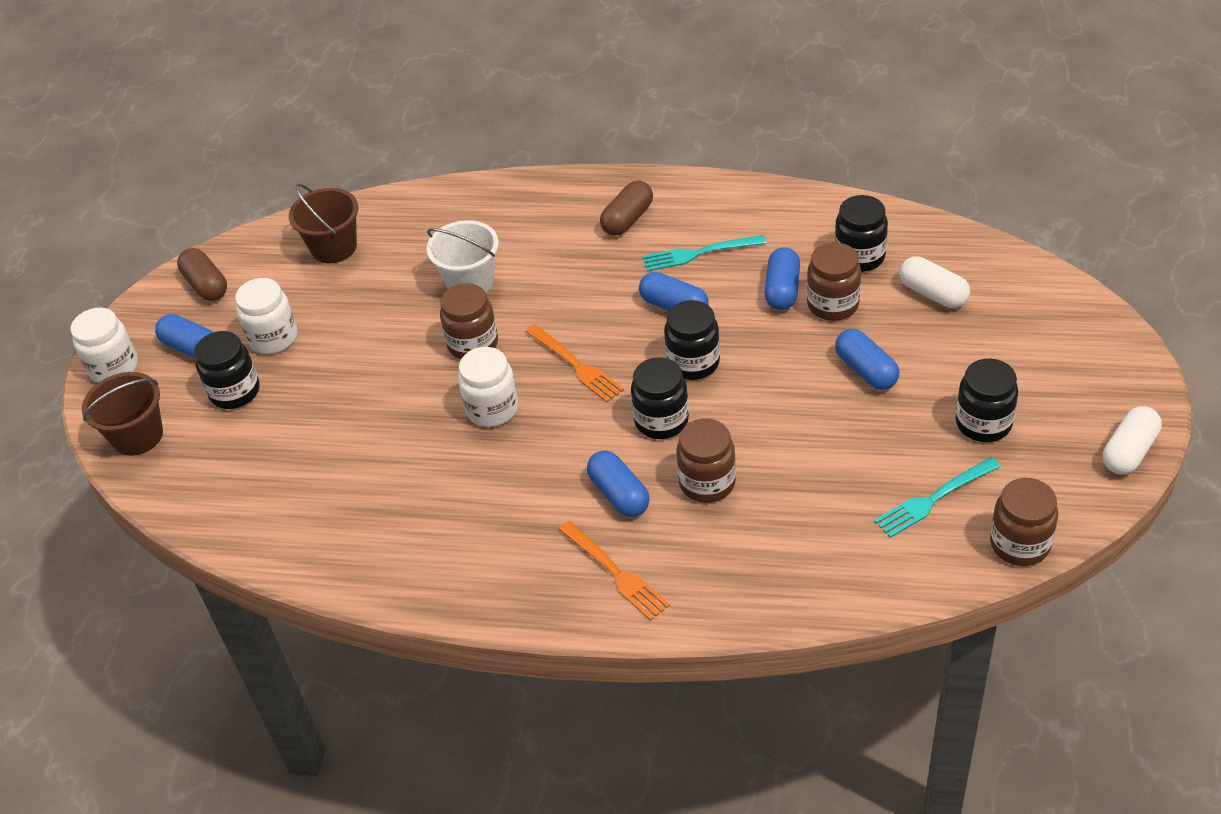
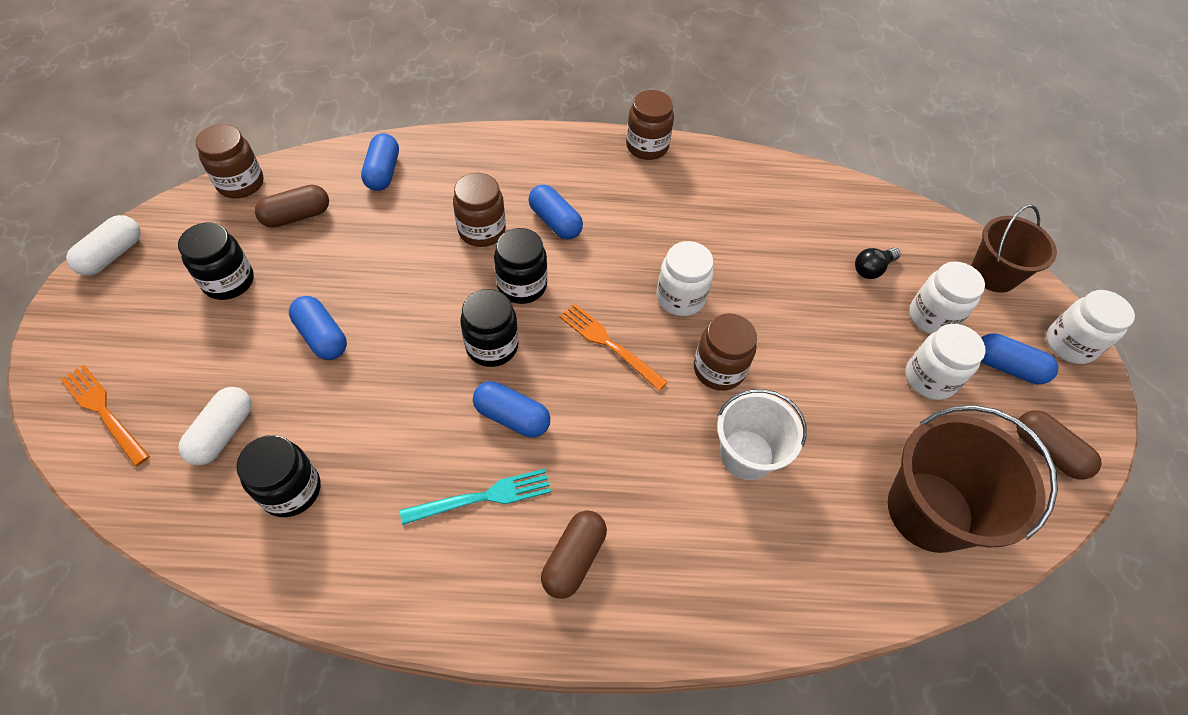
camera: 165 degrees right, 10 degrees up
black jar [194,331,260,409] -> white jar [909,262,985,334]
brown bucket [289,183,358,263] -> brown bucket [888,405,1058,553], size x1.51
orange fork [559,521,670,621] -> orange fork moved to [61,364,150,467]
blue capsule [765,247,800,310] -> blue capsule moved to [361,133,399,191]
brown jar [807,242,861,321] -> brown jar moved to [626,90,674,160]
turquoise fork [874,457,1001,538] -> brown capsule [255,185,329,228]
white capsule [899,256,970,308] -> white capsule turned 75 degrees clockwise [178,387,252,465]
none -> black light bulb [855,247,901,279]

